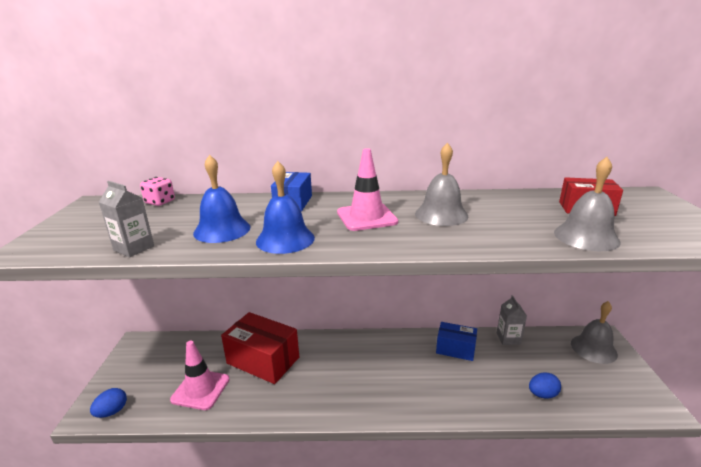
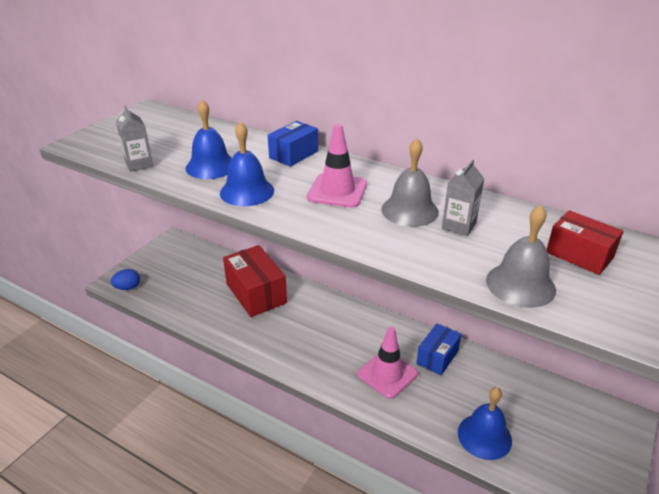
camera: 30 degrees right, 10 degrees up
pink dice [140,177,175,206] -> none
pink traffic cone [170,341,230,410] -> pink traffic cone moved to [357,327,418,399]
blue box [436,322,477,361] -> blue box turned 75 degrees clockwise [416,323,462,375]
grey carton [497,295,527,345] -> grey carton moved to [442,160,484,236]
blue egg [529,372,561,399] -> blue bell [458,387,512,460]
grey bell [571,301,618,364] -> none

